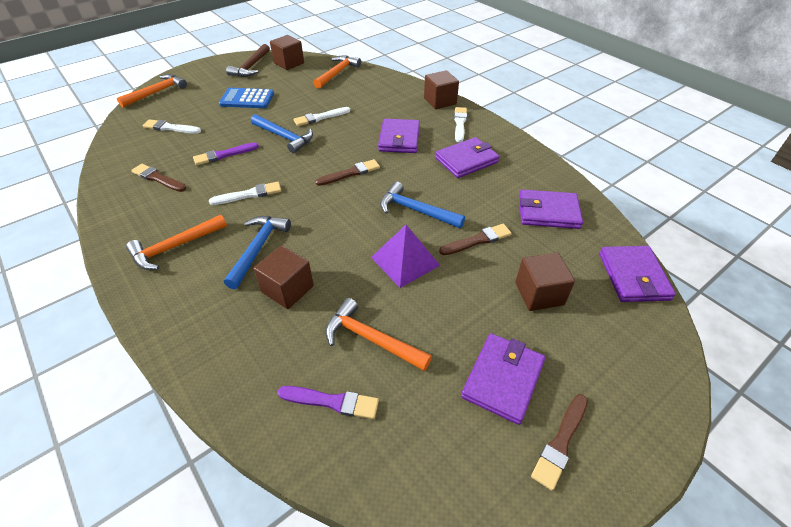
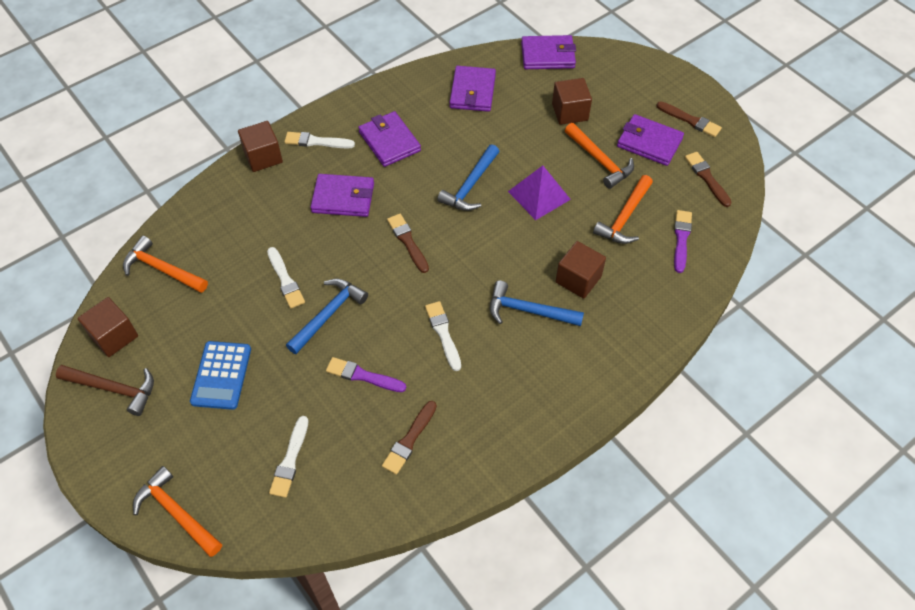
camera: 90 degrees left, 10 degrees up
orange hammer [126,215,227,270] -> orange hammer moved to [565,123,634,189]
purple brush [193,142,259,165] -> purple brush turned 135 degrees clockwise [326,357,406,392]
brown brush [439,224,512,255] -> brown brush moved to [685,152,732,207]

